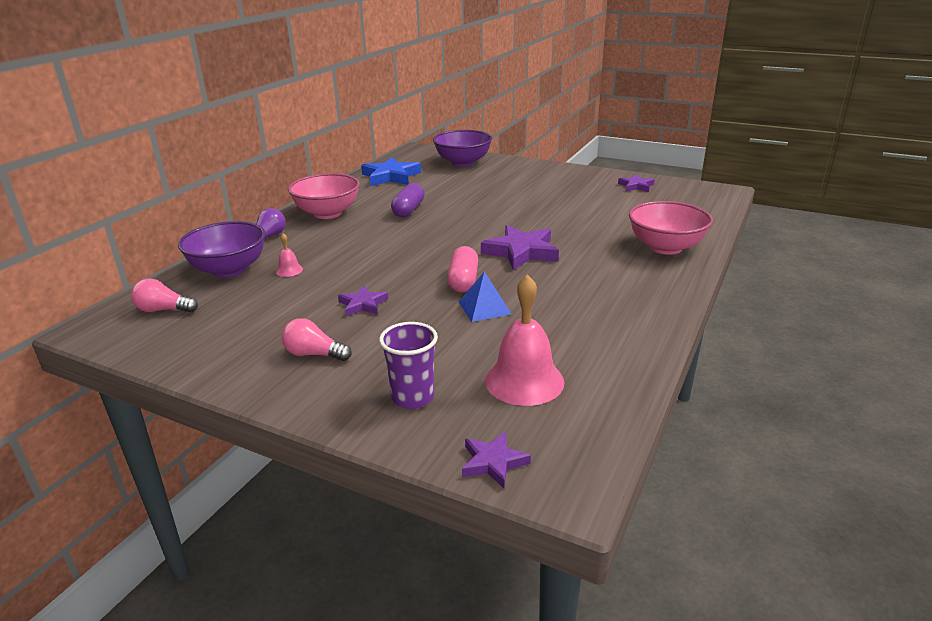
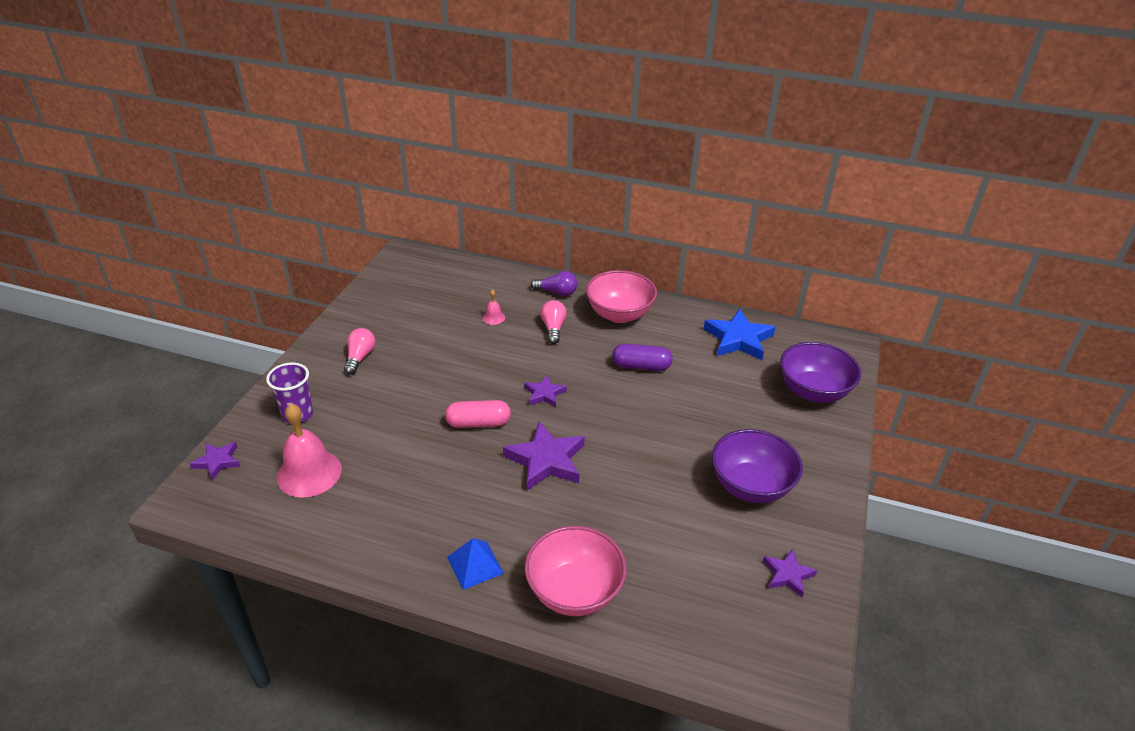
camera: 80 degrees right, 10 degrees up
pink light bulb [131,278,198,313] -> pink light bulb moved to [540,300,567,344]
purple bowl [178,221,266,278] -> purple bowl moved to [712,429,803,503]
purple star [338,285,388,316] -> purple star moved to [524,375,567,407]
blue pyramid [459,271,511,322] -> blue pyramid moved to [447,538,504,590]

